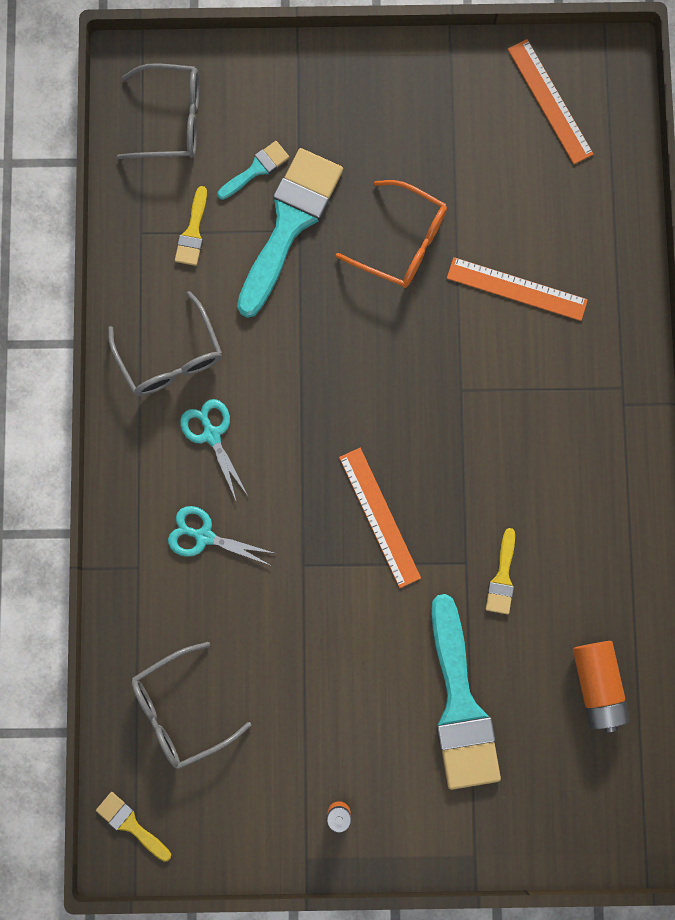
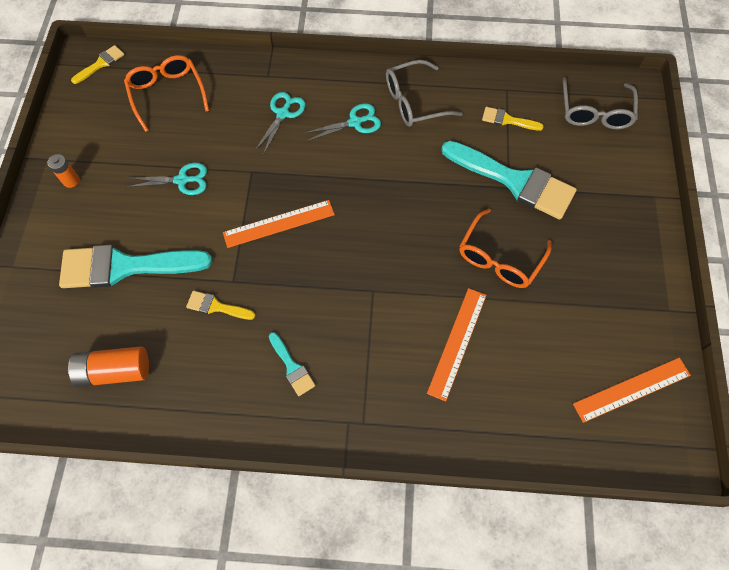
camera: 95 degrees right, 15 degrees down
grey glasses [132,642,252,769] -> orange glasses [124,55,209,132]
turquoise brush [218,141,289,200] -> turquoise brush moved to [269,332,316,396]
none -> turquoise scissors [127,163,207,195]

